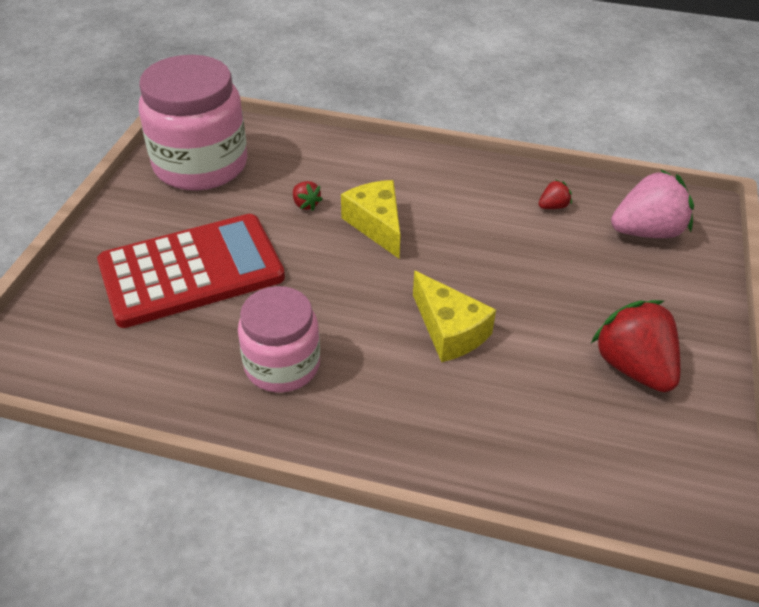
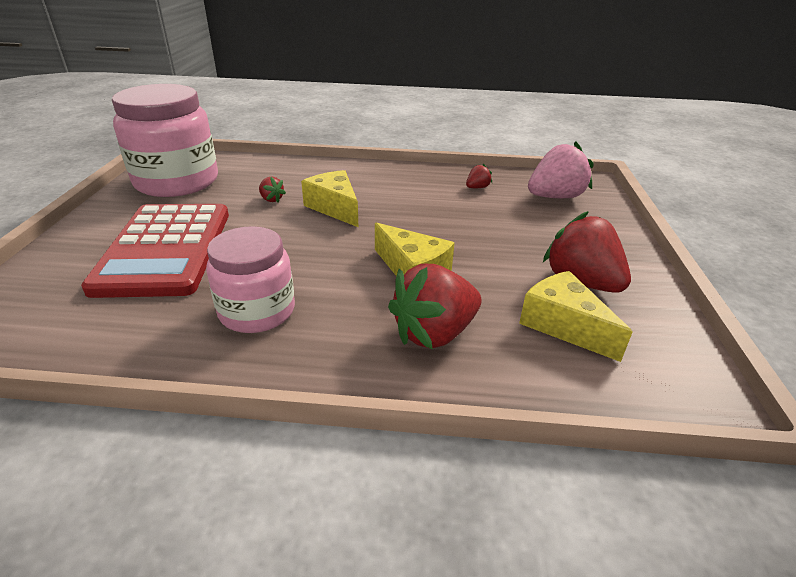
camera: 10 degrees left, 10 degrees down
red calculator [97,214,285,328] -> red calculator turned 120 degrees clockwise [81,204,229,298]
none -> red strawberry [388,264,481,350]
none -> yellow cheese [519,271,633,362]

